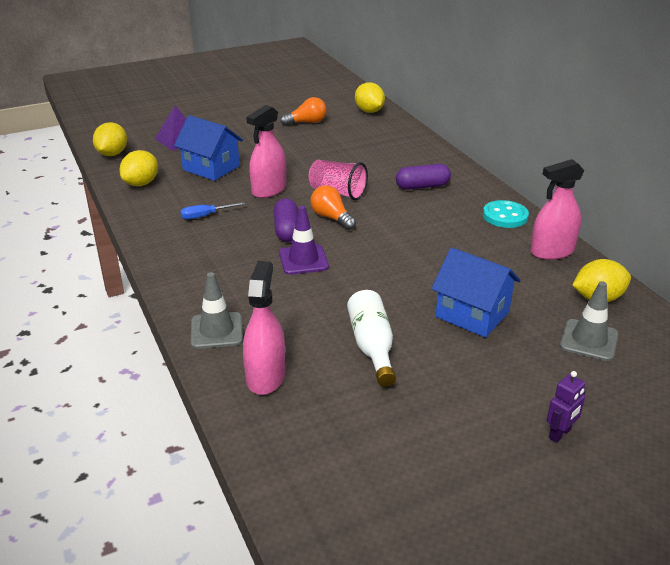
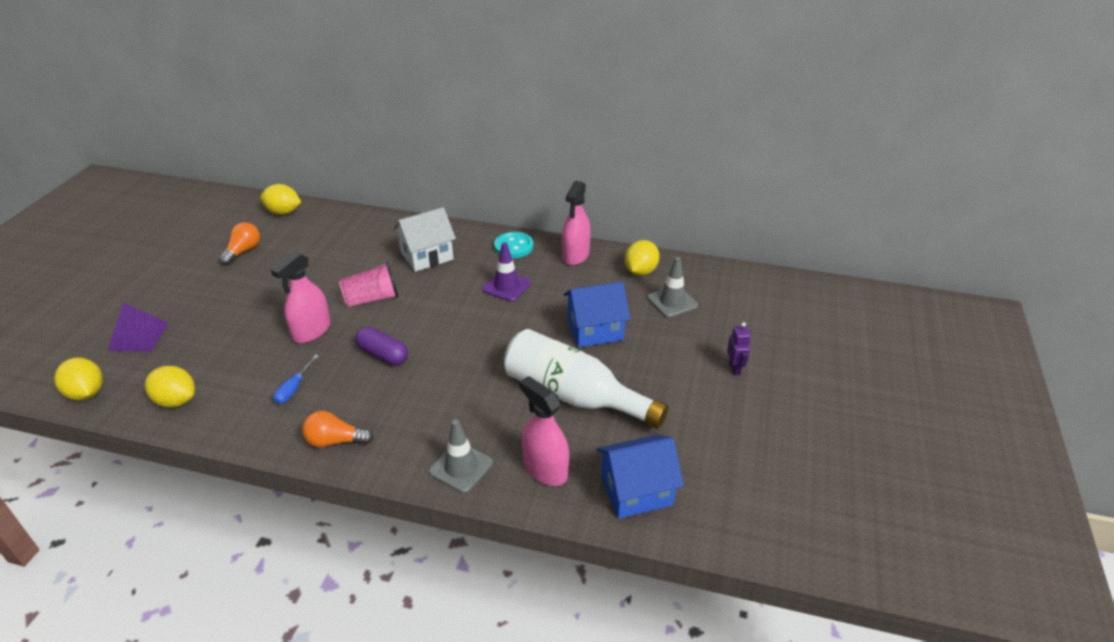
camera: 50 degrees left, 5 degrees up
yellow lemon [120,150,158,186] -> yellow lemon turned 45 degrees counterclockwise [145,366,195,408]
blue house [174,115,243,181] -> blue house moved to [597,435,684,519]
pink spray bottle [246,105,286,198] -> pink spray bottle turned 45 degrees clockwise [271,252,331,343]
purple traffic cone [279,206,329,275] -> purple traffic cone moved to [482,242,531,302]
orange light bulb [310,186,356,230] -> orange light bulb moved to [302,411,374,448]
white bottle [347,290,396,387] -> white bottle [504,329,668,429], size x1.64
purple capsule [396,164,451,190] -> white house [393,207,456,272]

